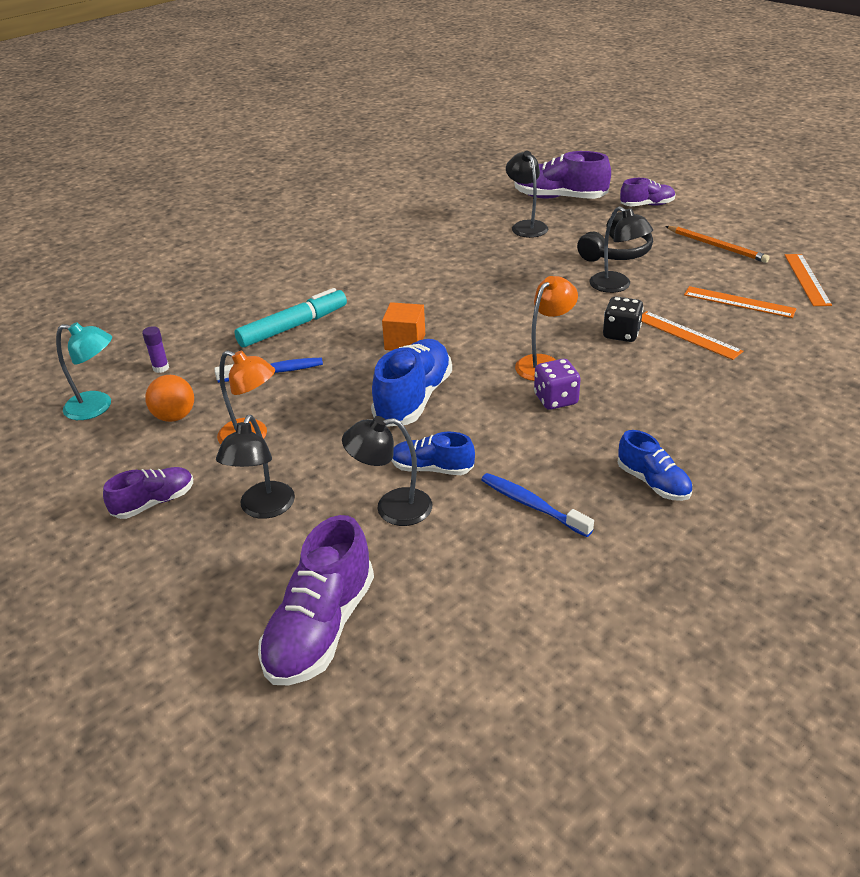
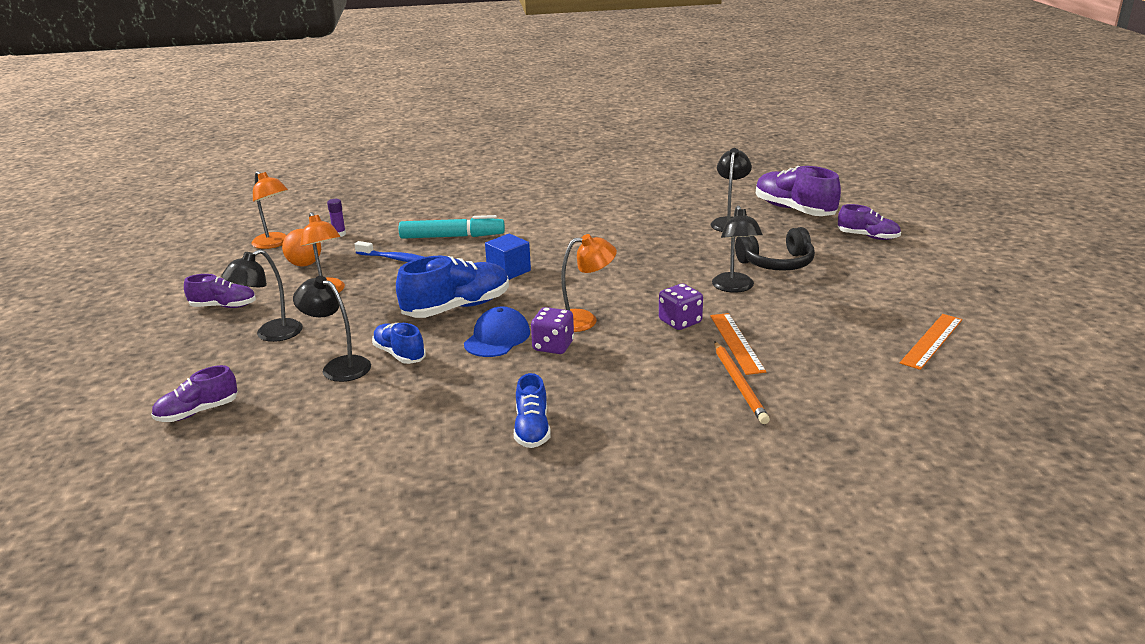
camera: 35 degrees right, 10 degrees down
turquoise lamp [56,322,112,420] -> orange lamp [252,171,288,249]
purple shoe [258,515,374,685] -> purple shoe [151,365,238,422], size x0.59
orange cube [382,302,425,351] -> blue cube [485,233,531,280]
blue toothbrush [481,473,594,537] -> none
black dice [603,297,644,342] -> purple dice [659,284,703,330]
orange pencil [665,226,770,263] -> orange pencil moved to [714,341,770,424]
orange ruler [684,286,797,318] -> none
none -> blue cap [464,306,530,357]

